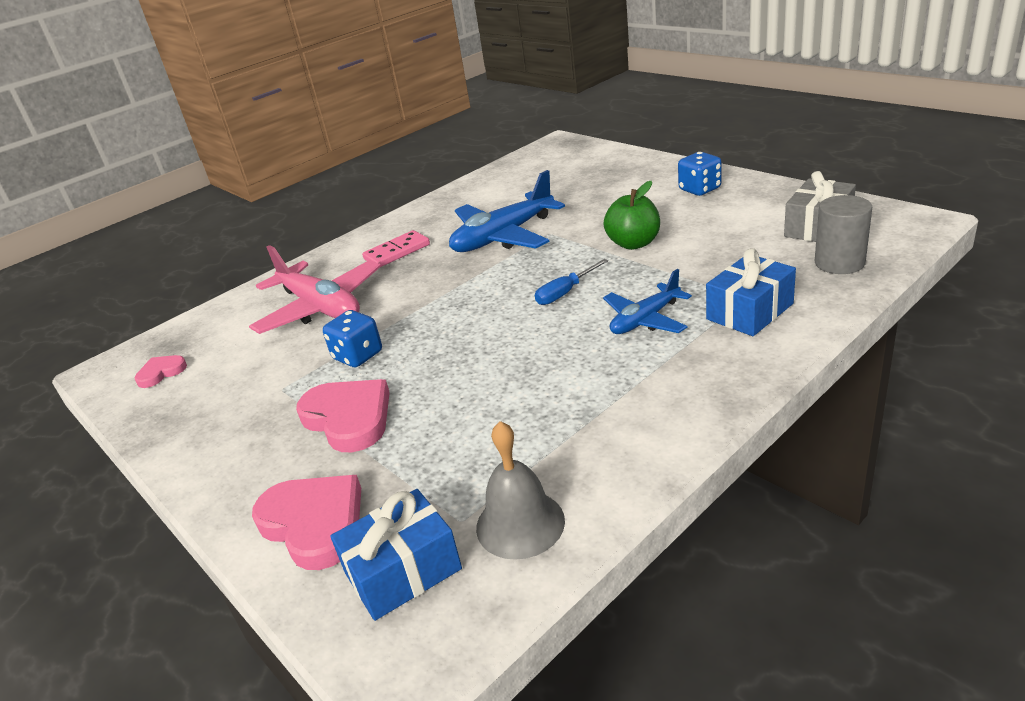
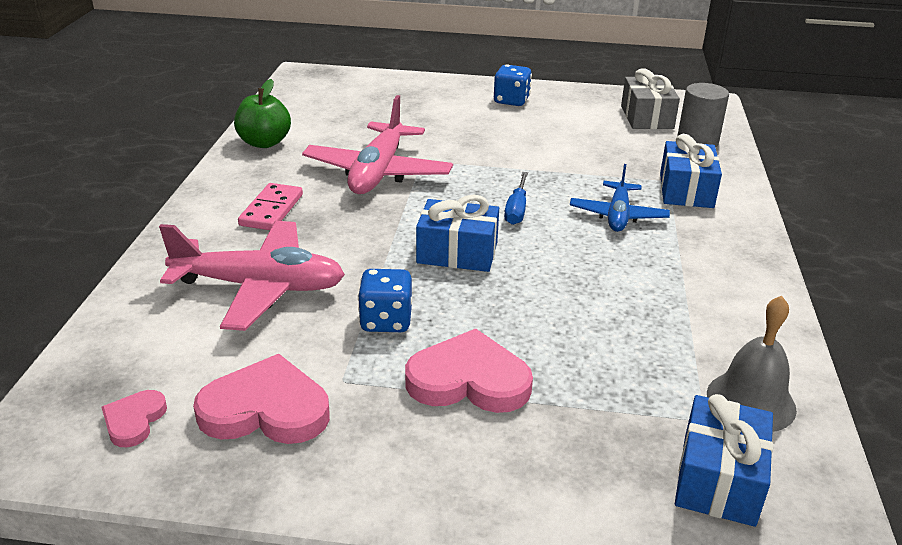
camera: 45 degrees left, 0 degrees up
pink heart [252,475,361,570] -> pink heart moved to [193,354,330,444]
blue plane [449,170,565,252] -> pink plane [302,95,453,194]
green apple [603,181,660,250] -> green apple moved to [234,79,291,148]
none -> blue gift [416,195,499,272]

